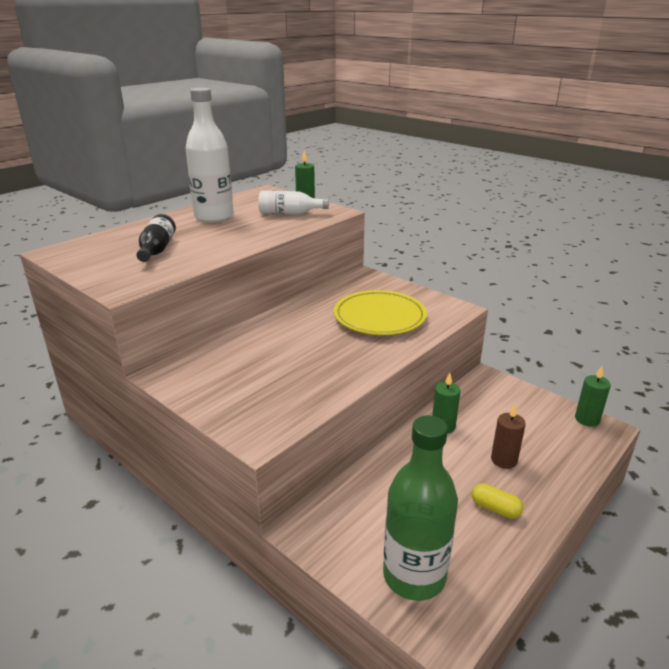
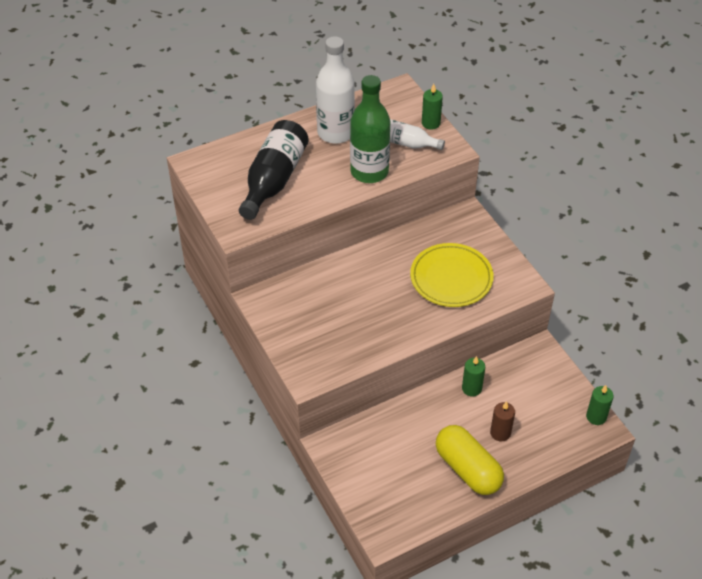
camera: 20 degrees right, 20 degrees up
black bottle [136,214,176,262] -> black bottle [239,120,309,220], size x1.72
green bottle [383,415,458,601] -> green bottle moved to [350,75,390,183]
yellow capsule [472,483,523,519] -> yellow capsule [436,425,504,495], size x2.20

